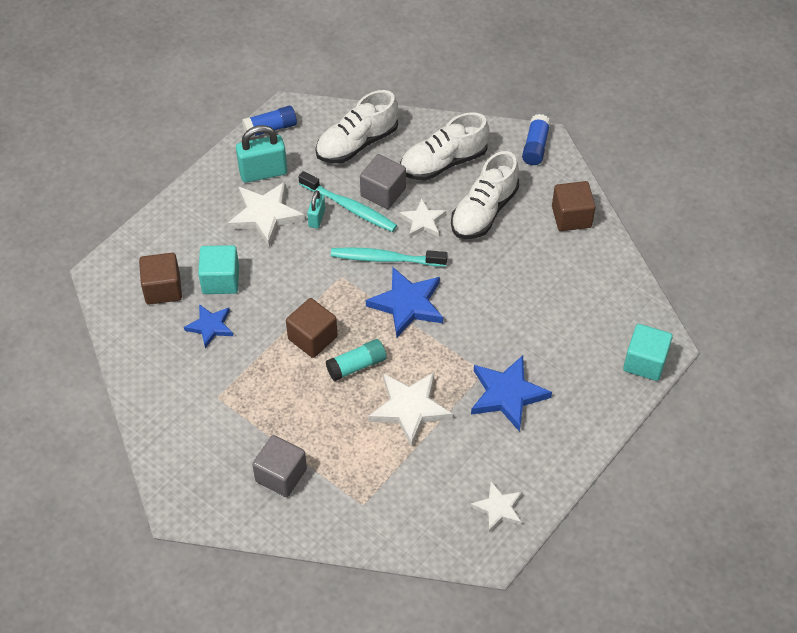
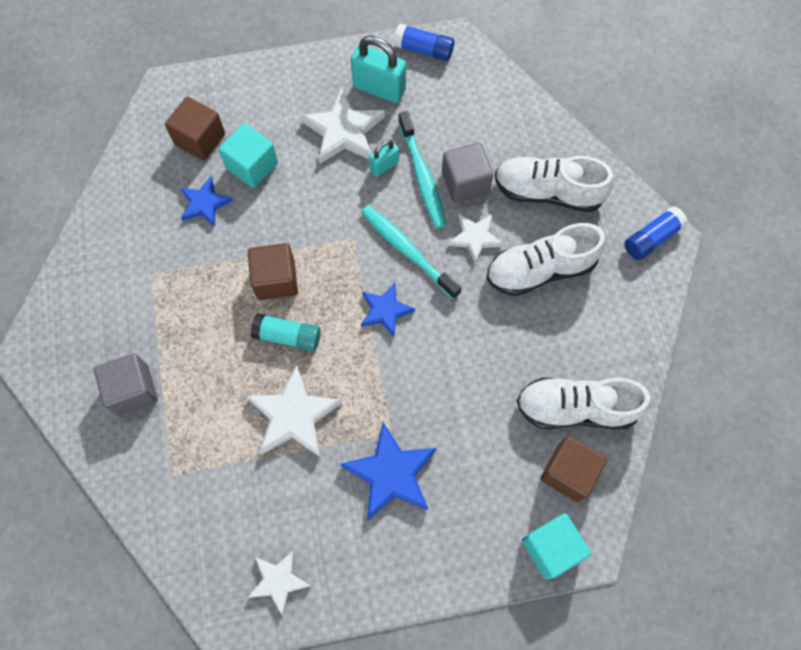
camera: 40 degrees right, 15 degrees up
white shoe [315,90,398,163] -> white shoe moved to [516,378,651,429]
blue star [366,267,443,337] -> blue star [361,283,415,337], size x0.62
brown cube [552,181,596,231] -> brown cube moved to [541,436,607,502]

